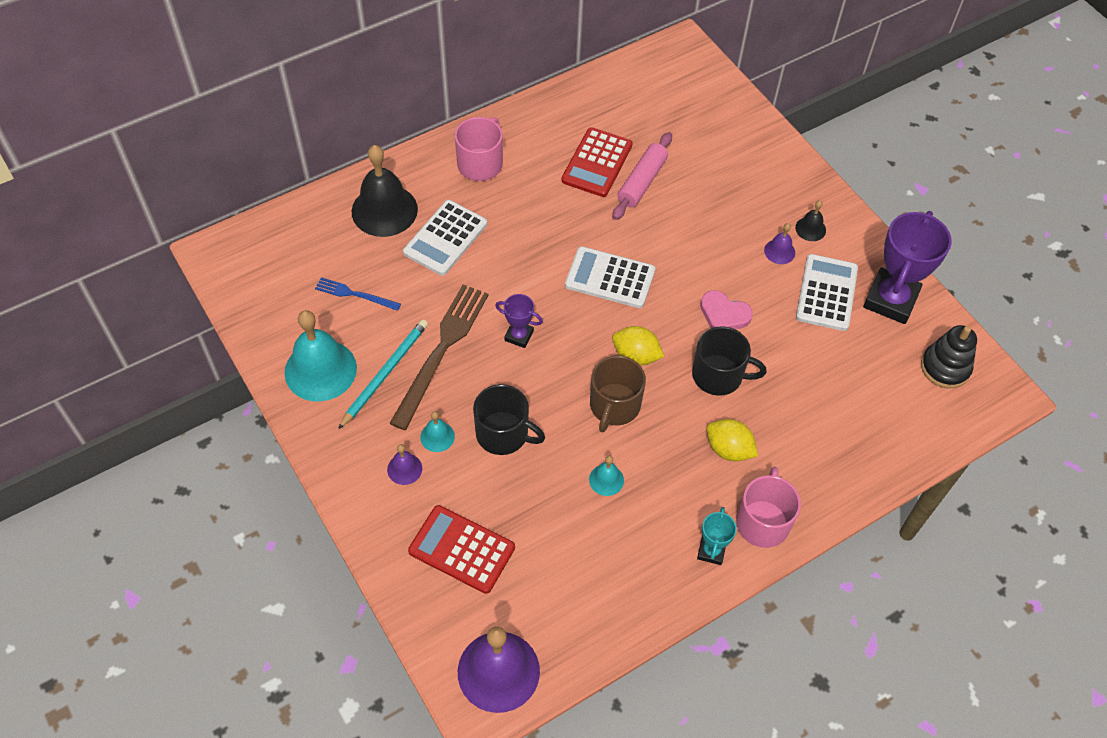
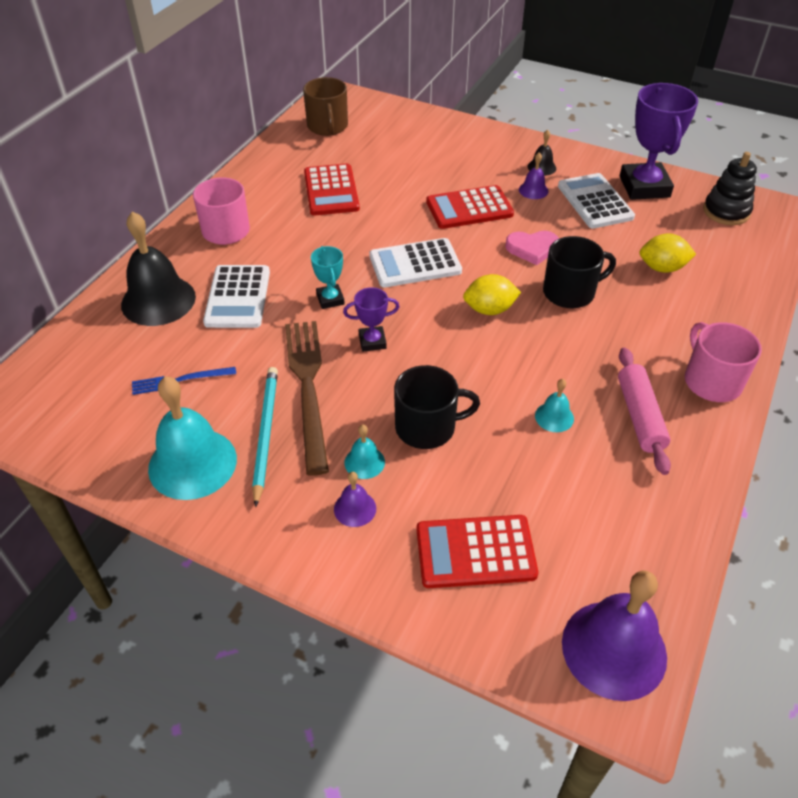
camera: 30 degrees left, 10 degrees down
brown mug [590,356,646,432] -> brown mug moved to [303,77,348,136]
pink rolling pin [613,132,672,220] -> pink rolling pin moved to [618,348,671,475]
turquoise trophy [697,507,737,565] -> turquoise trophy moved to [311,246,345,309]
yellow lemon [707,419,758,462] -> yellow lemon moved to [639,233,696,273]
none -> red calculator [426,185,514,229]

